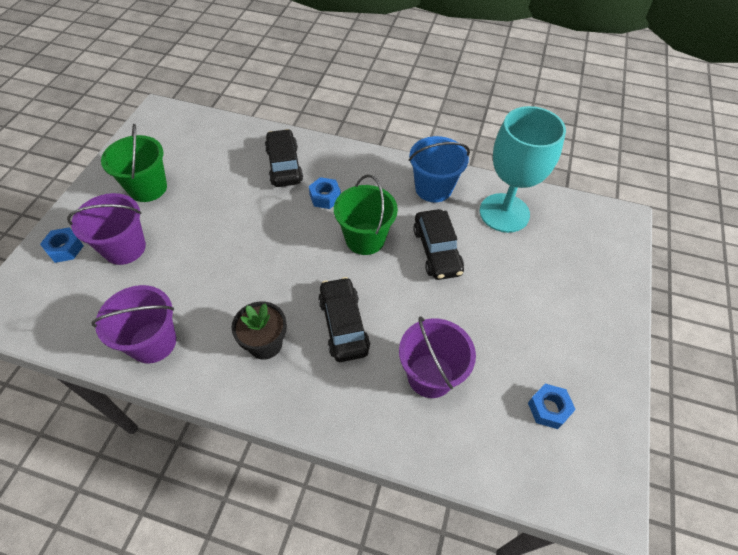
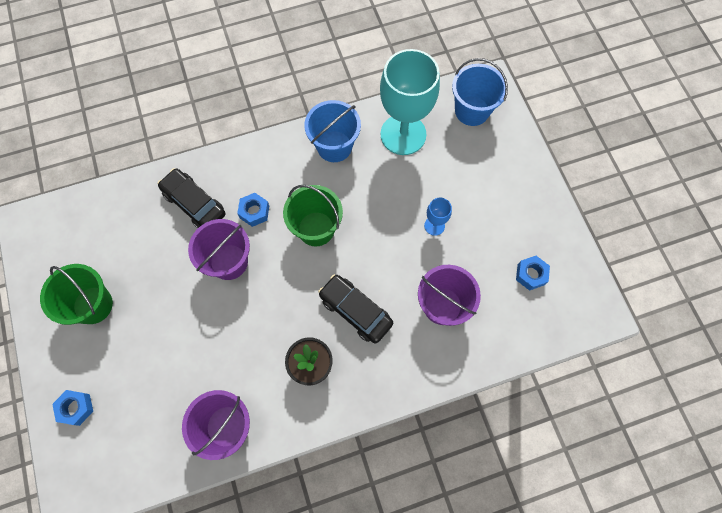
camera: 35 degrees left, 15 degrees up
purple bucket [67,193,146,265] -> purple bucket moved to [188,219,250,280]
black car [413,209,464,280] -> none
none -> blue goblet [424,198,452,236]
none -> blue bucket [452,58,508,126]

